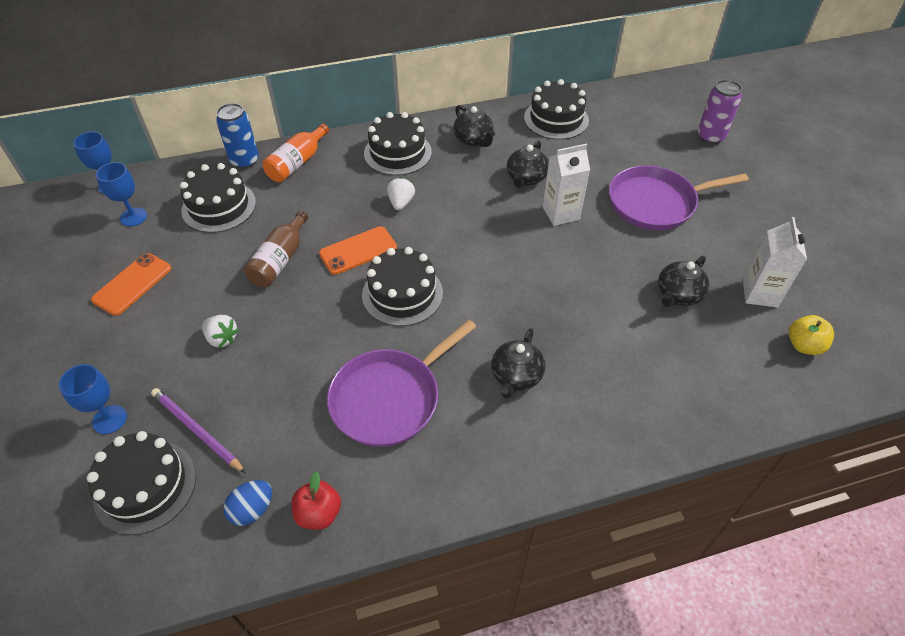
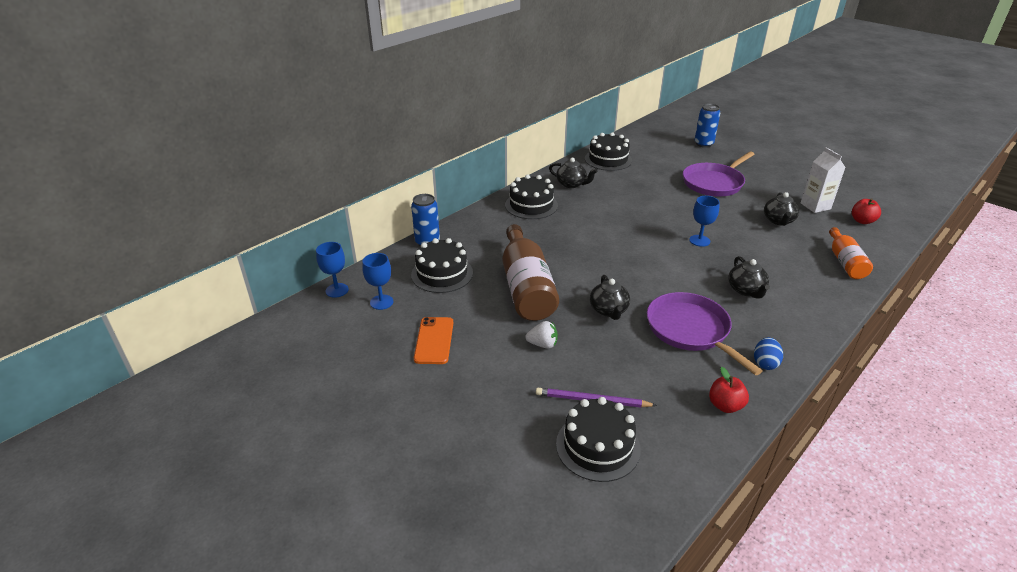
camera: 30 degrees left, 15 degrees down
blue goblet [59,364,127,434] -> blue goblet moved to [689,196,720,247]
blue egg [224,480,272,526] -> blue egg moved to [754,337,783,370]
brown bottle [244,211,308,287] -> brown bottle [502,224,559,321], size x1.73
orange bottle [263,123,329,182] -> orange bottle moved to [829,227,873,279]
orange phone [319,226,397,275] -> none
purple pan [327,320,476,447] -> purple pan turned 135 degrees clockwise [647,292,762,375]
black cake [362,247,443,326] -> none
white strawberry [387,177,415,210] -> none
black teapot [507,141,549,188] -> black teapot moved to [590,275,630,320]
white carton [543,144,590,226] -> none
purple can [698,80,742,144] -> blue can [695,104,720,148]
yellow apple [789,315,834,355] -> red apple [852,198,881,224]

